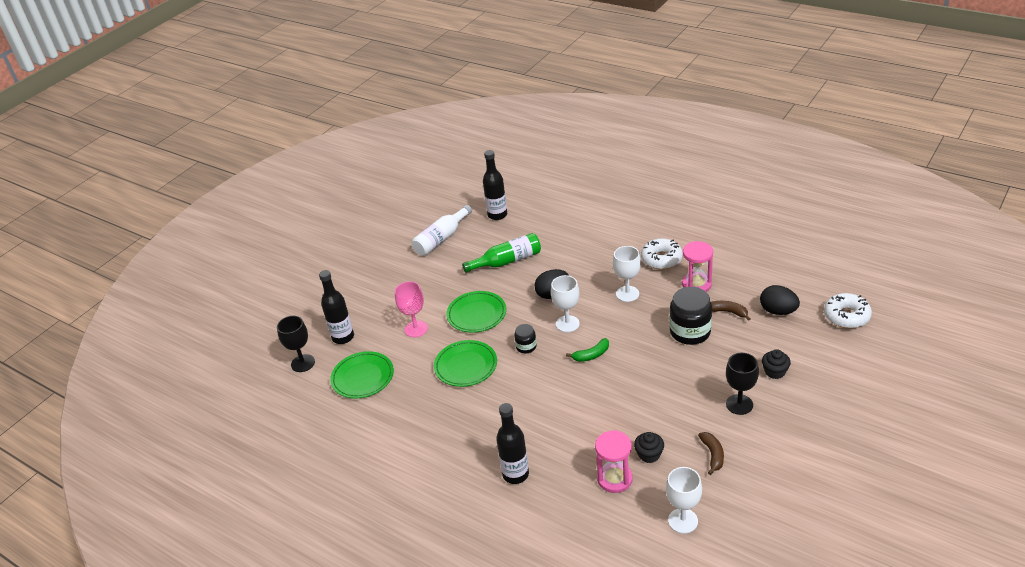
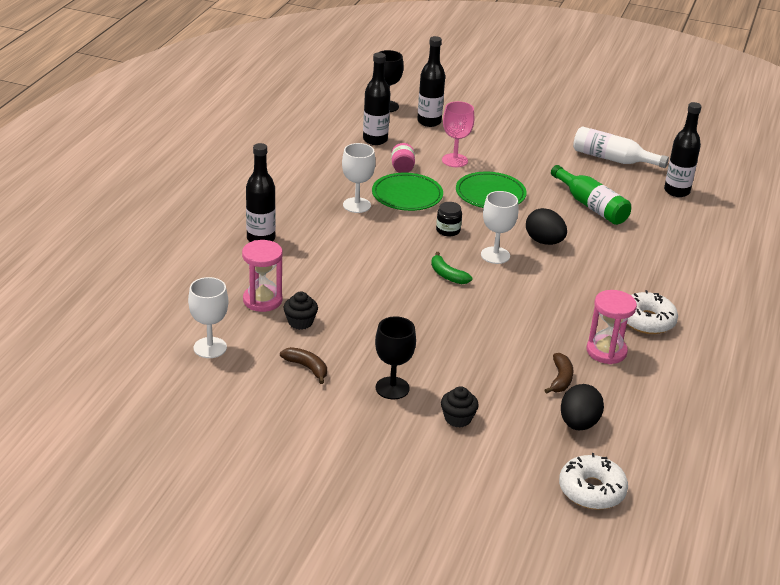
camera: 70 degrees right, 5 degrees down
green plate [330,351,394,399] -> black bottle [363,52,390,145]
white goblet [613,246,641,302] -> white goblet moved to [342,143,376,213]
black jar [670,287,712,345] -> none
brown banana [698,432,724,475] -> brown banana turned 120 degrees counterclockwise [280,347,327,384]
none -> pink jar [391,143,415,173]

